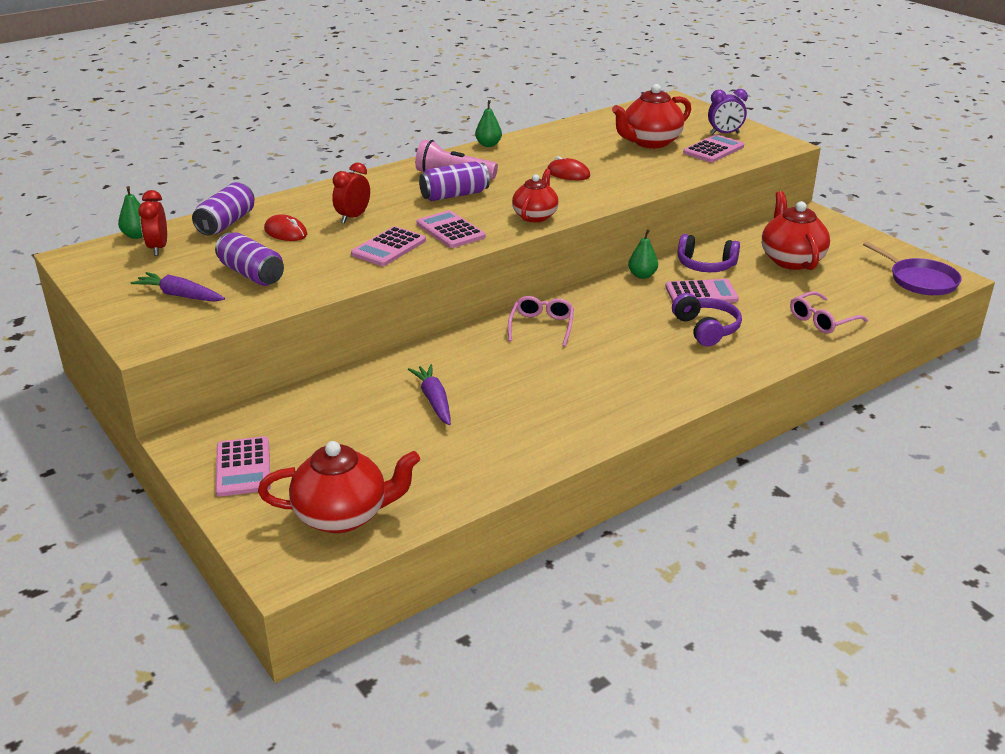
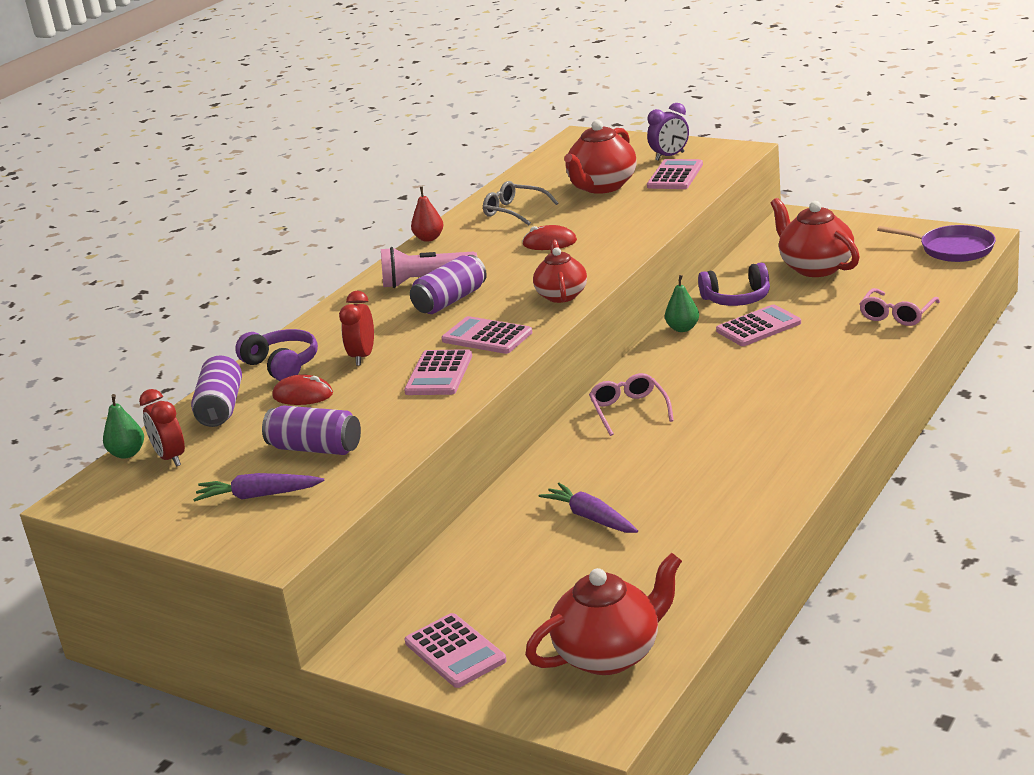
camera: 20 degrees left, 5 degrees down
green pear [475,100,502,147] -> red pear [411,187,443,242]
purple headphones [672,293,742,346] -> purple headphones moved to [235,329,318,381]
none -> grey glasses [483,181,559,225]

